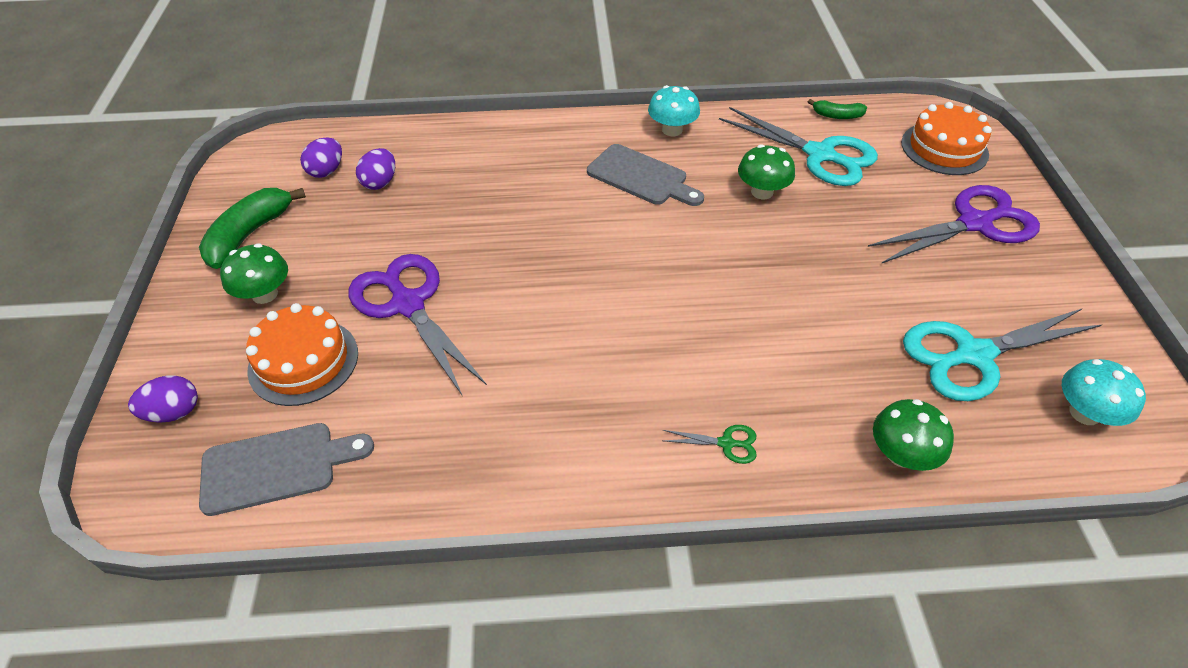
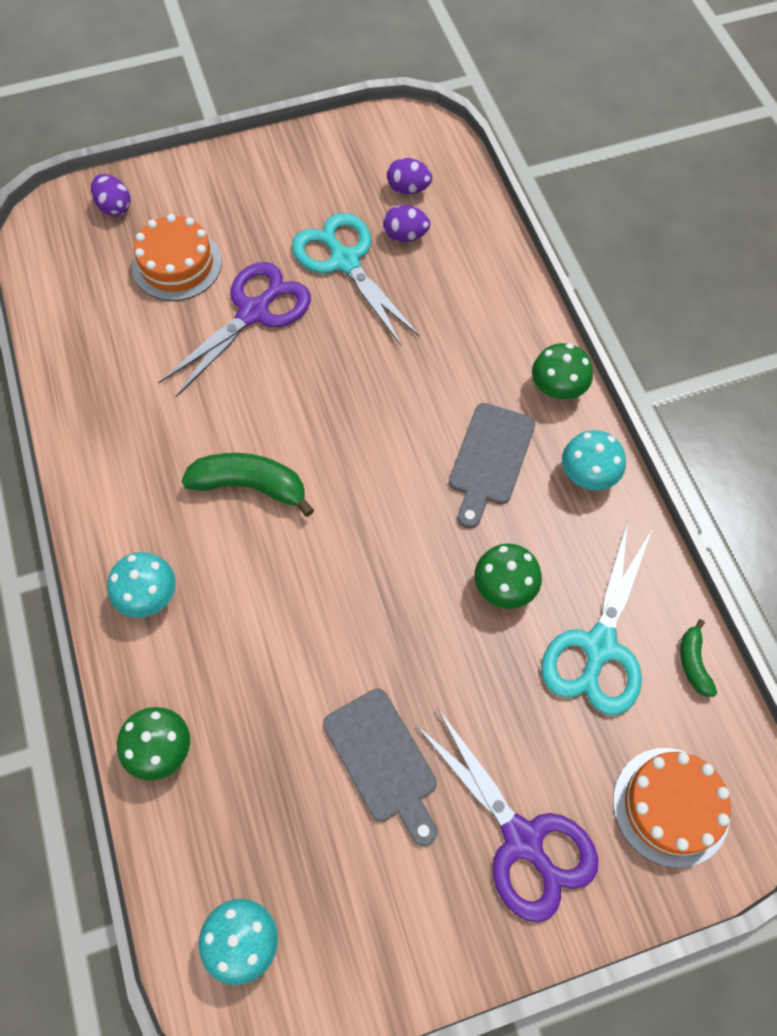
camera: 75 degrees right, 15 degrees up
green banana [199,188,306,269] -> green banana moved to [181,453,314,517]
grey cutting board [199,423,374,516] -> grey cutting board moved to [323,688,437,846]
green mushroom [220,243,288,304] -> green mushroom moved to [532,343,593,400]
green scissors [663,425,757,464] -> turquoise mushroom [107,552,176,618]
turquoise scissors [903,308,1102,401] -> turquoise scissors moved to [292,213,420,345]

